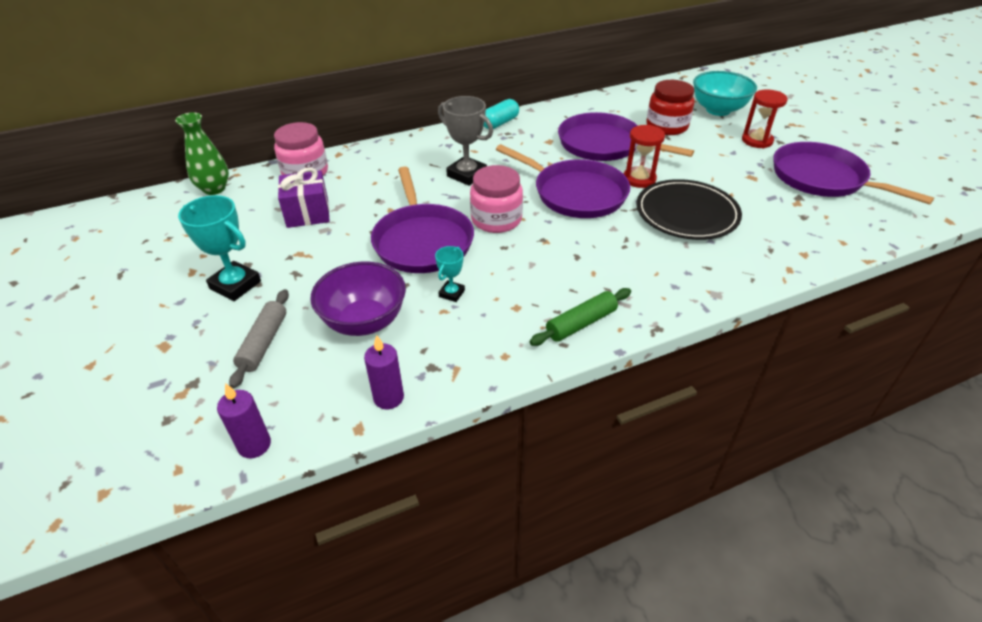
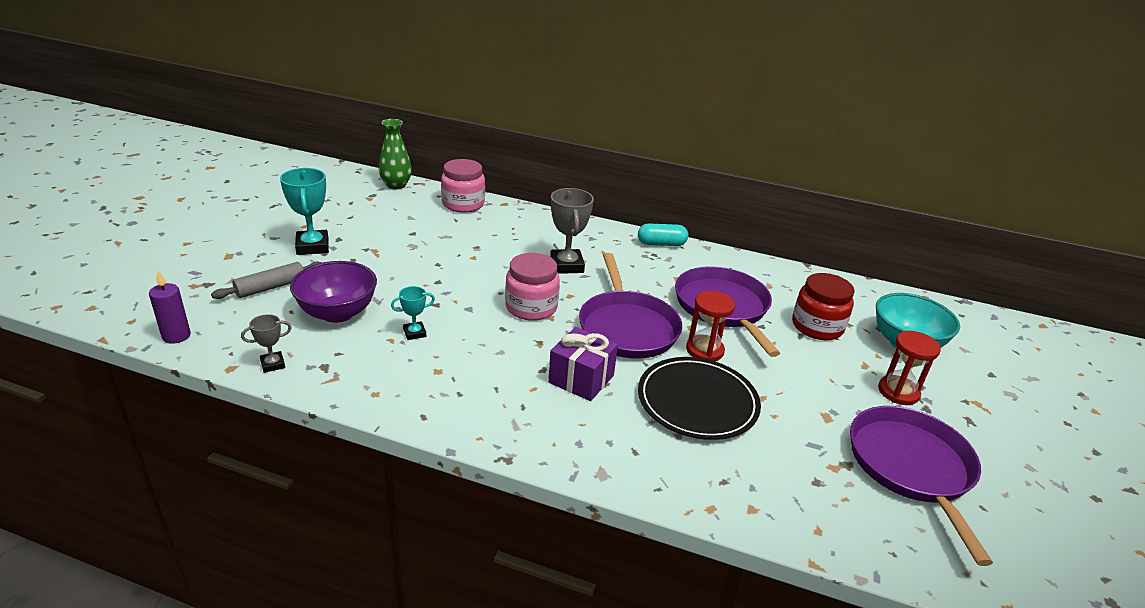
camera: 40 degrees right, 10 degrees down
purple gift [278,167,330,228] -> purple gift moved to [548,327,618,401]
purple candle [364,335,404,409] -> grey trophy [241,314,292,373]
purple pan [371,166,474,273] -> none
green rolling pin [530,288,631,346] -> none

